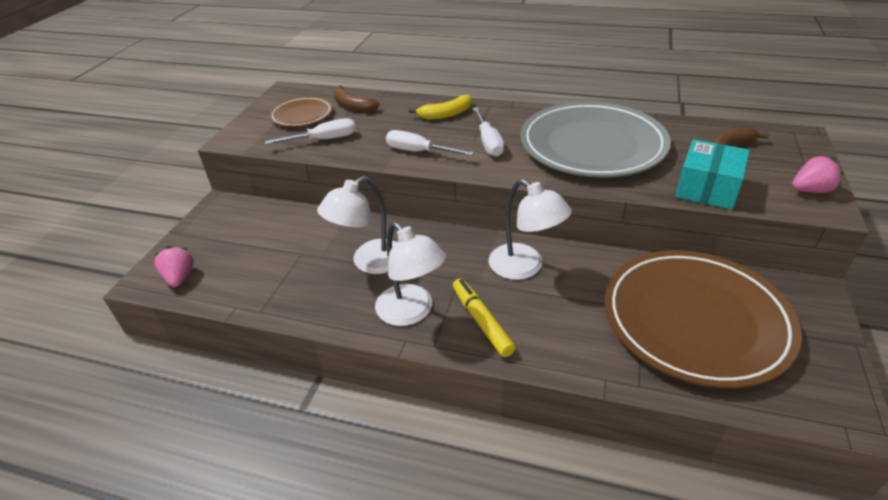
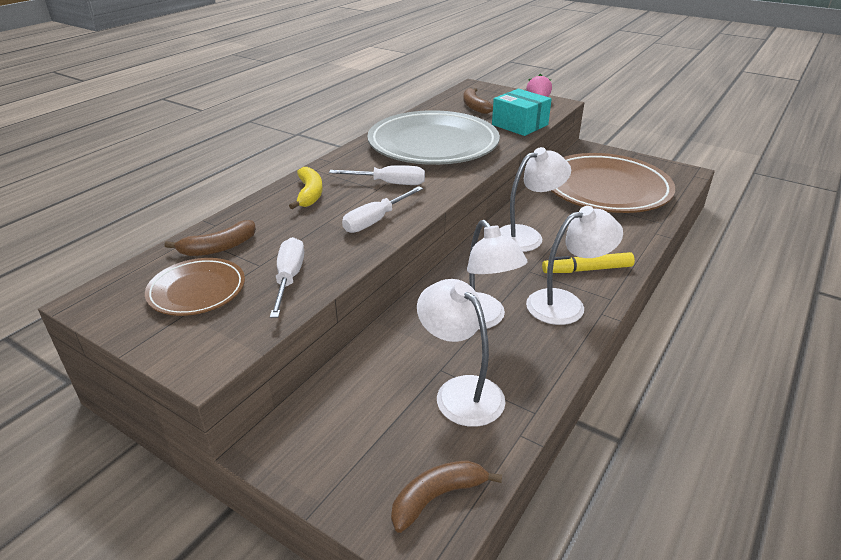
camera: 75 degrees left, 5 degrees down
pink strawberry [154,246,194,287] -> brown banana [391,460,502,533]
none -> white lamp [417,279,506,427]

